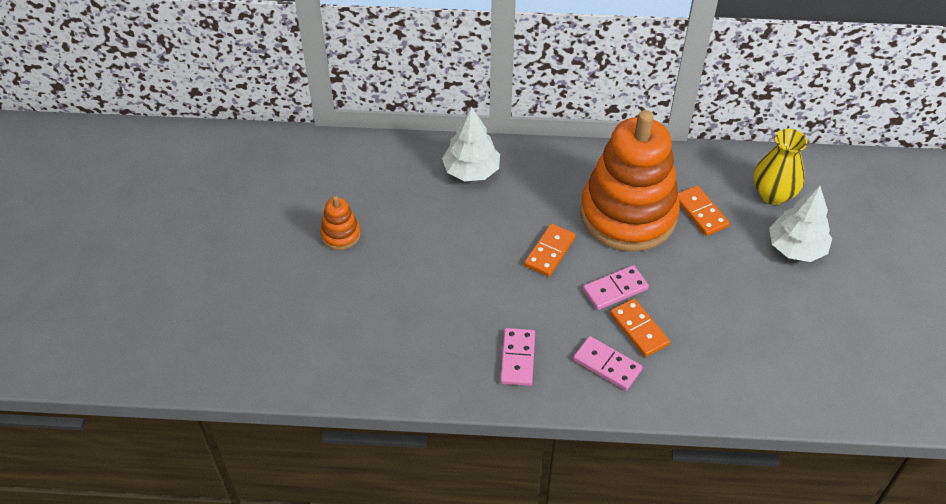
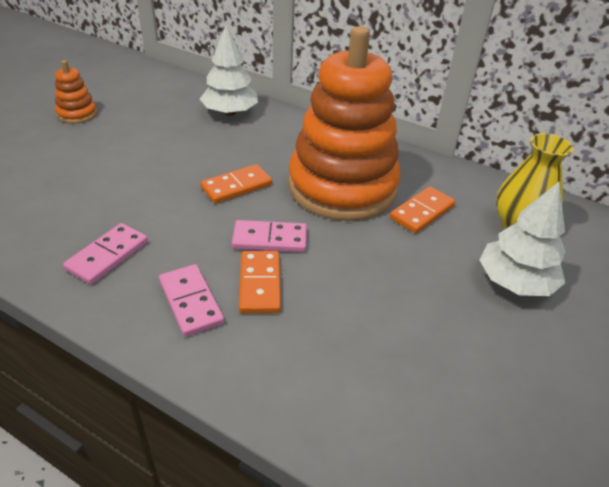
camera: 25 degrees right, 10 degrees down
orange domino [678,185,730,236] -> orange domino turned 45 degrees clockwise [390,186,456,234]

